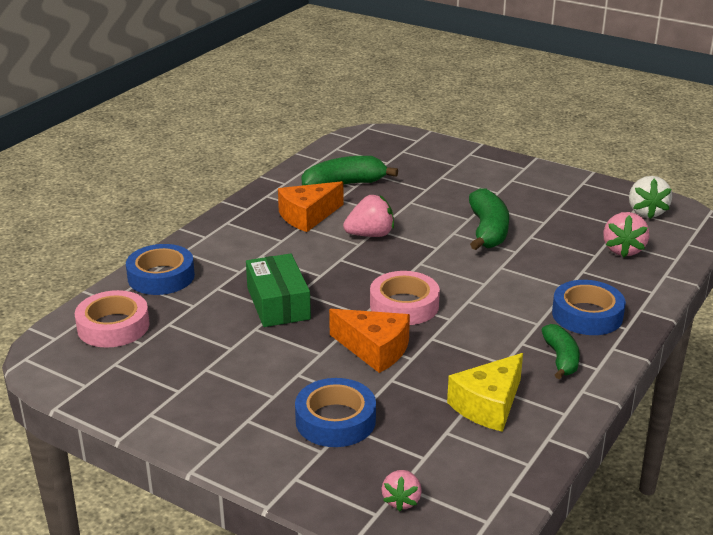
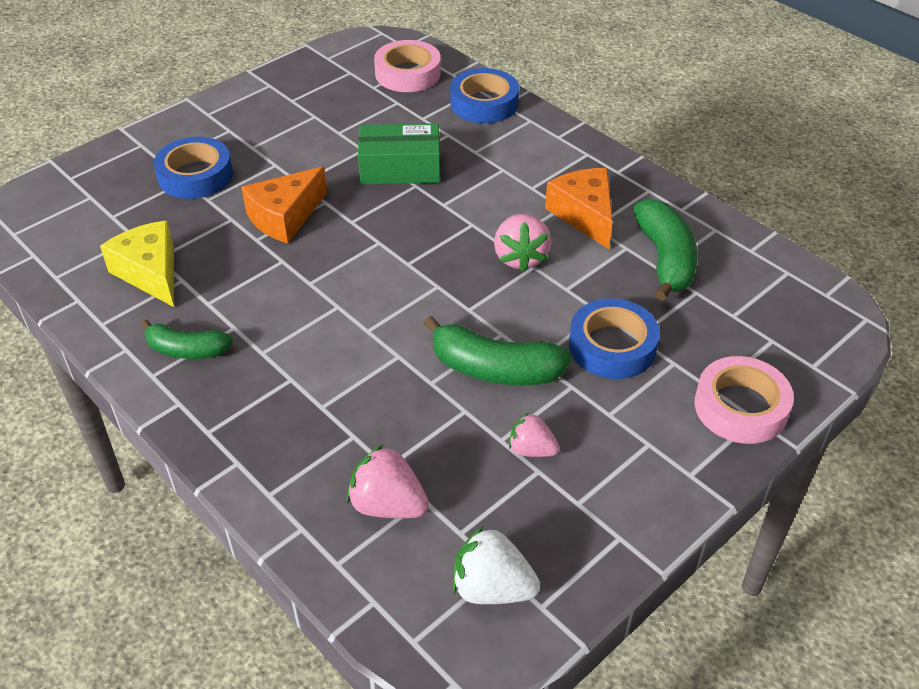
camera: 105 degrees right, 15 degrees up
pink tape [370,271,440,325] -> pink tape moved to [694,356,794,444]
pink strawberry [381,470,422,512] -> pink strawberry moved to [509,413,559,457]
blue tape [552,280,626,335] -> blue tape moved to [569,298,660,379]

